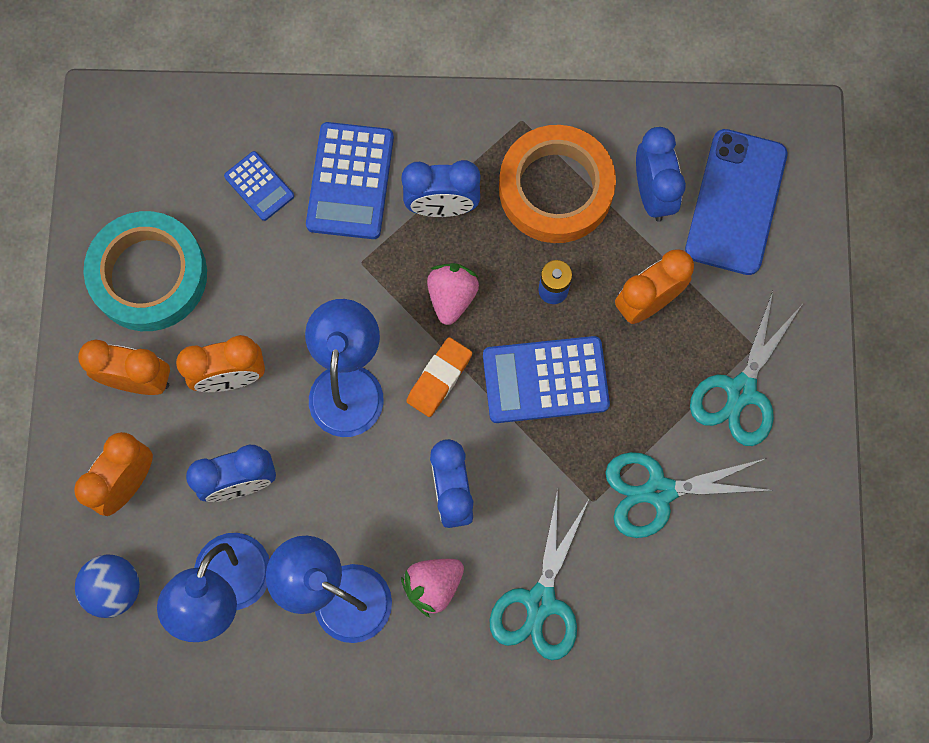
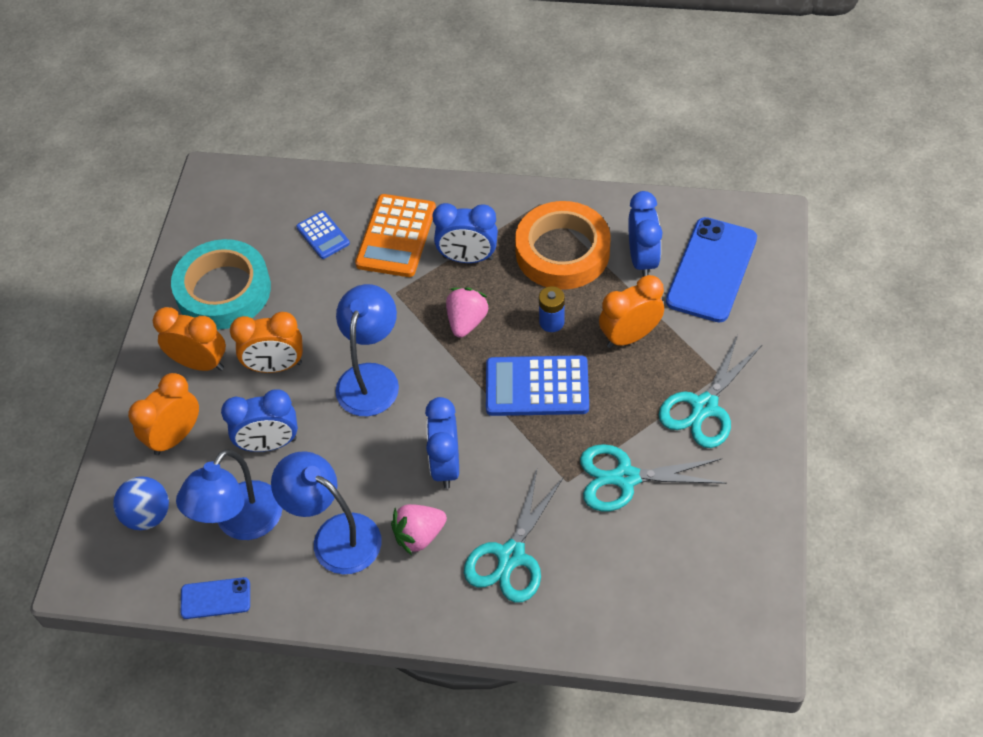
camera: 10 degrees right, 20 degrees down
blue calculator [306,122,394,239] -> orange calculator [355,194,436,277]
orange eraser [407,337,472,417] -> none
none -> blue phone [181,577,250,619]

